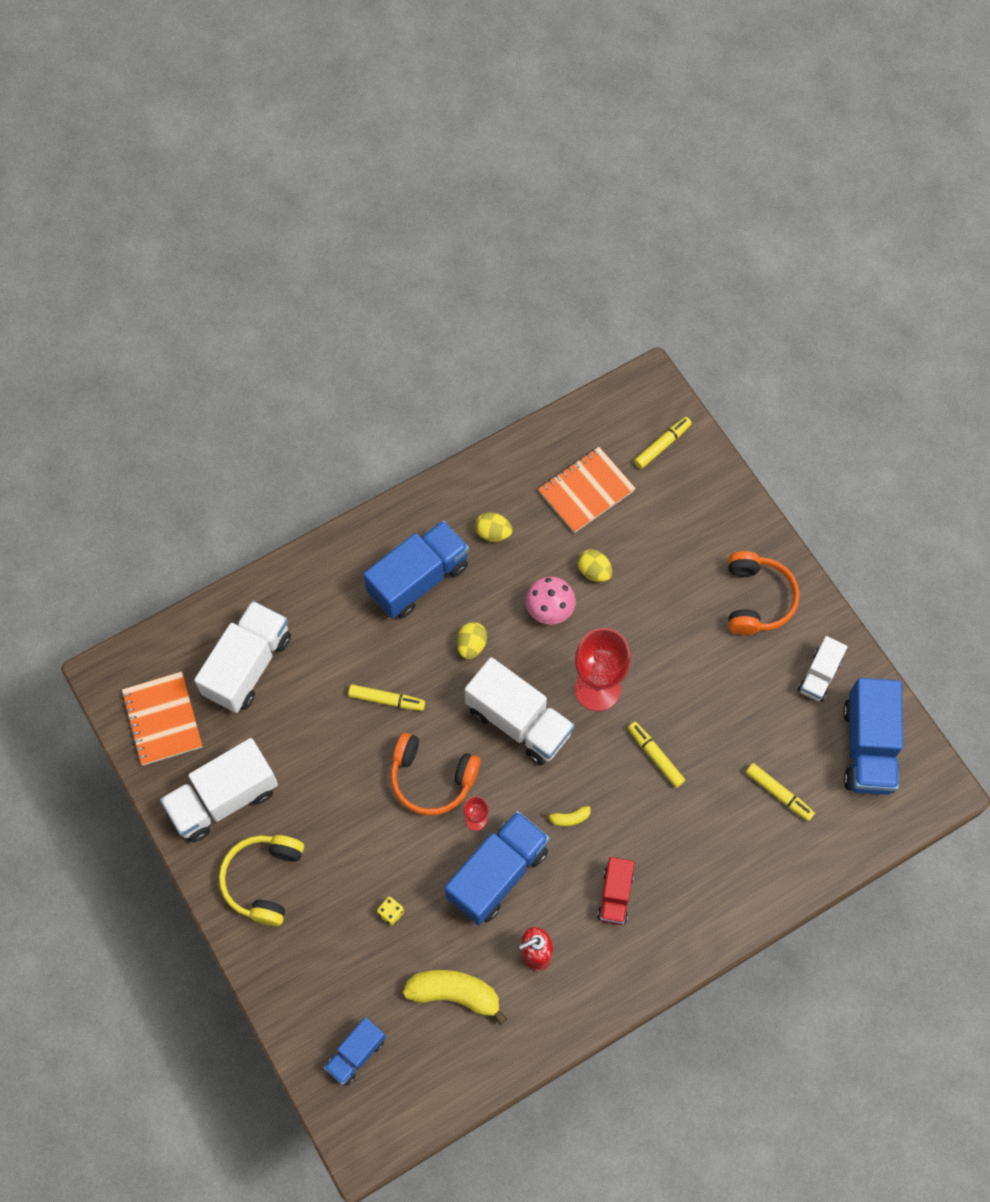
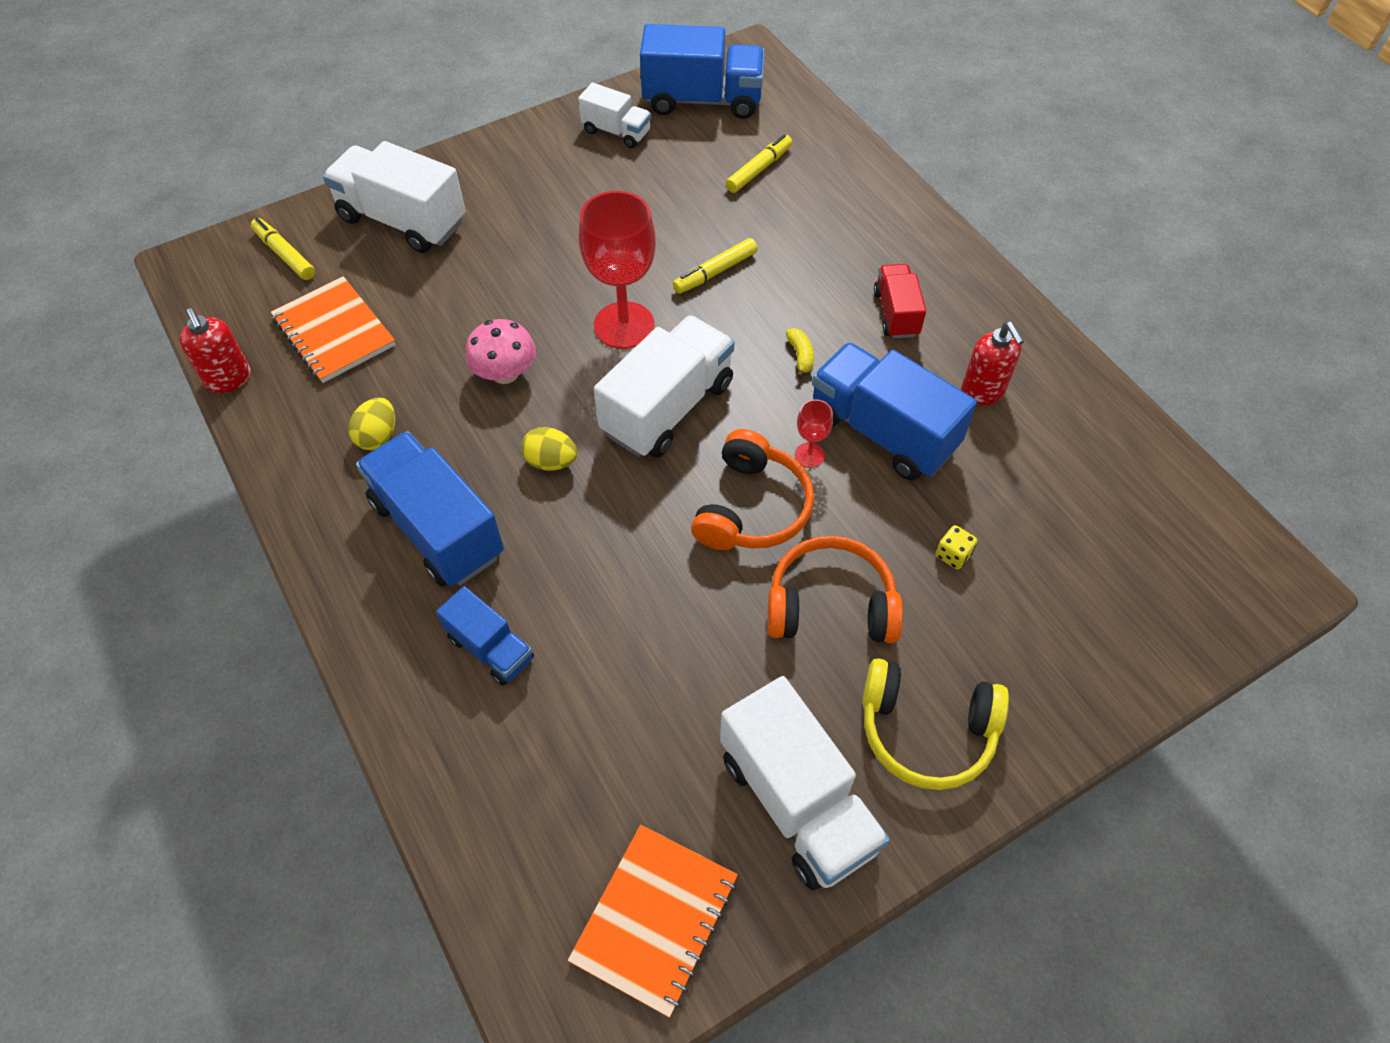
camera: 90 degrees left, 10 degrees down
orange notebook [122,672,202,766] -> orange notebook turned 45 degrees counterclockwise [568,825,738,1018]
white truck [194,601,291,713] -> white truck moved to [323,141,465,253]
blue truck [324,1017,386,1085] -> blue truck moved to [436,586,534,686]
yellow marker [348,684,425,711] -> none
yellow banana [403,970,507,1025] -> none
yellow egg [578,549,612,582] -> none
red truck [597,857,634,925] -> red truck turned 105 degrees counterclockwise [874,264,926,338]
orange headphones [728,551,800,635] -> orange headphones moved to [767,536,903,643]
none -> red soap dispenser [179,308,251,393]

